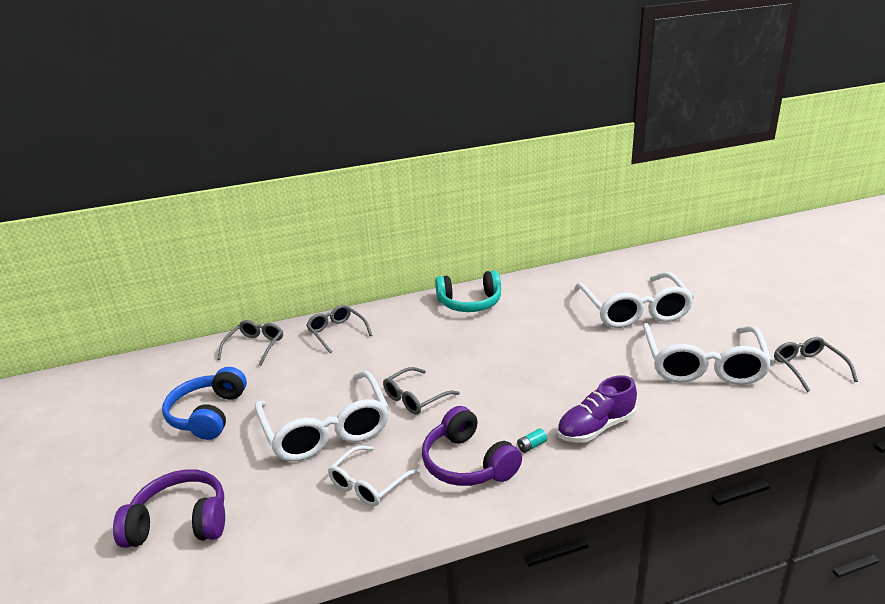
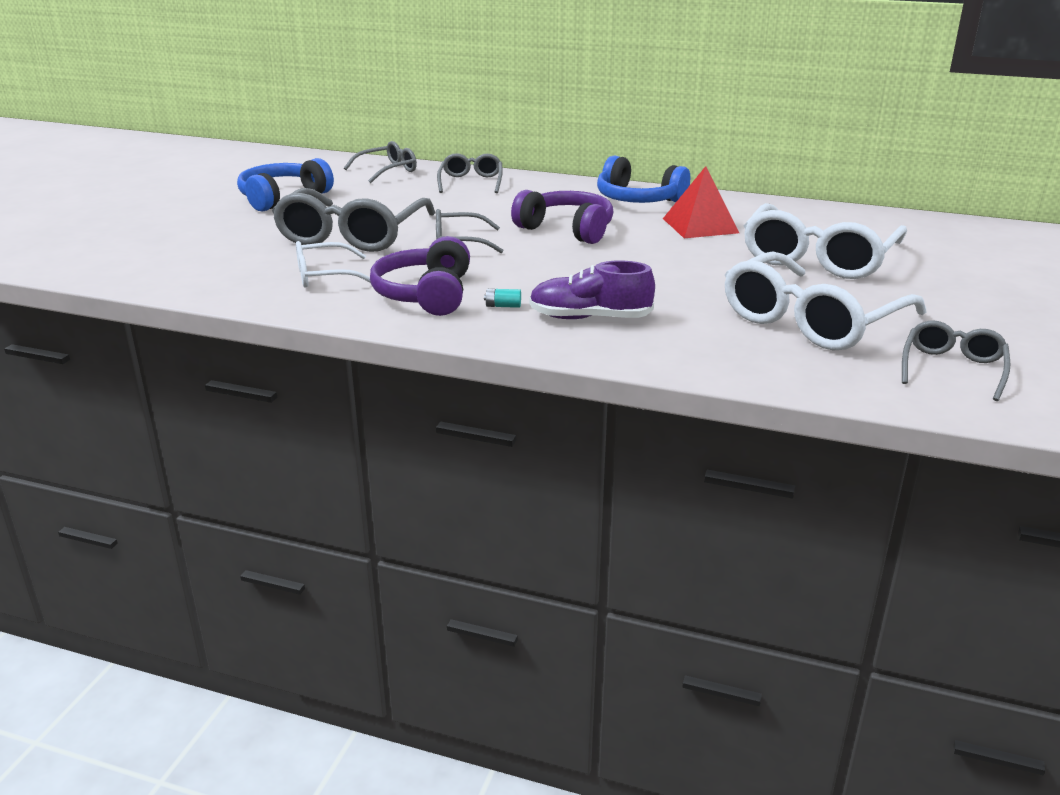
camera: 35 degrees right, 0 degrees up
purple headphones [113,469,225,548] -> purple headphones moved to [511,190,613,244]
white glasses [255,371,389,461] -> grey glasses [272,188,435,252]
turquoise headphones [435,270,501,312] -> blue headphones [597,155,690,203]
none -> red pyramid [663,166,739,238]

